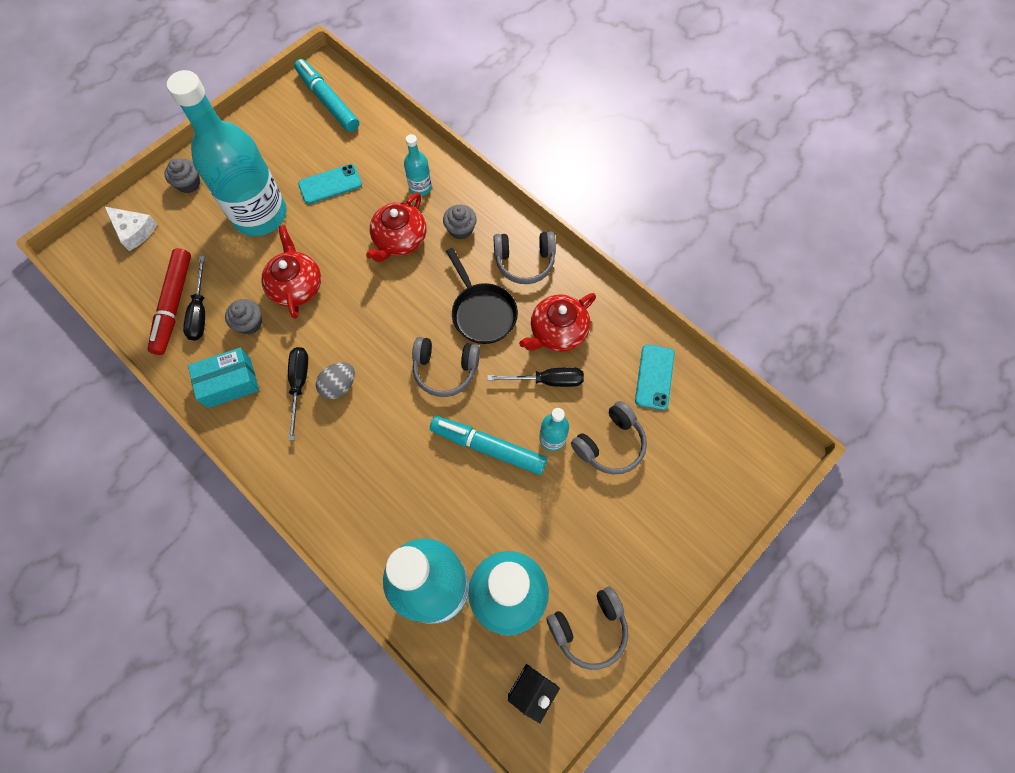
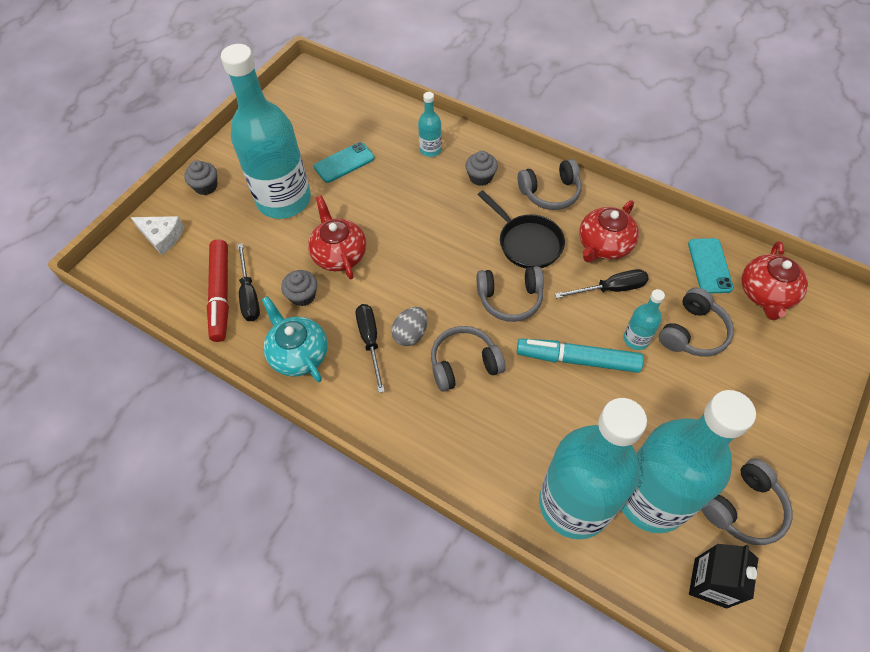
camera: 10 degrees left, 10 degrees down
turquoise box [188,348,259,408] -> turquoise teapot [262,296,328,382]
turquoise marker [294,59,359,132] -> none
red teapot [366,192,426,262] -> red teapot moved to [742,241,808,320]
none -> grey headphones [431,326,505,392]

